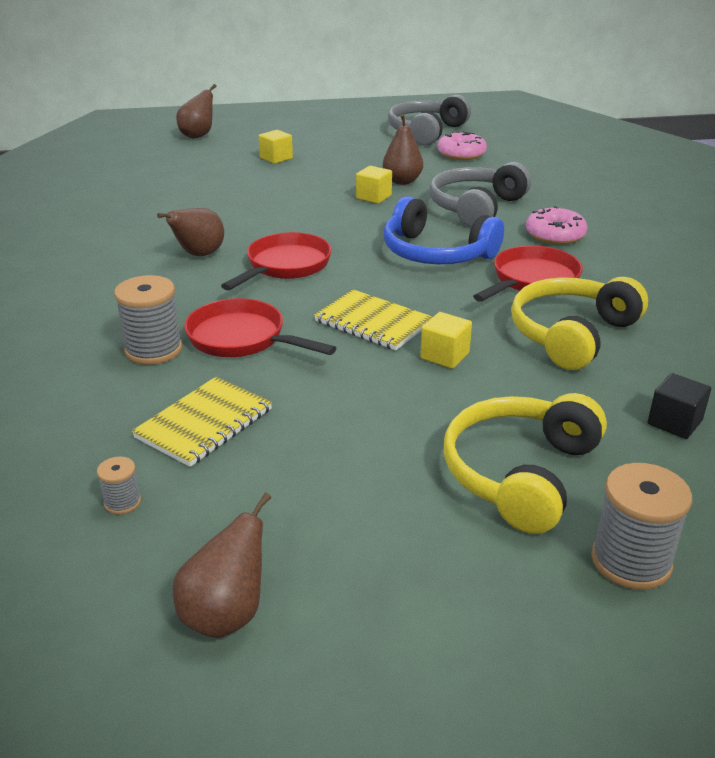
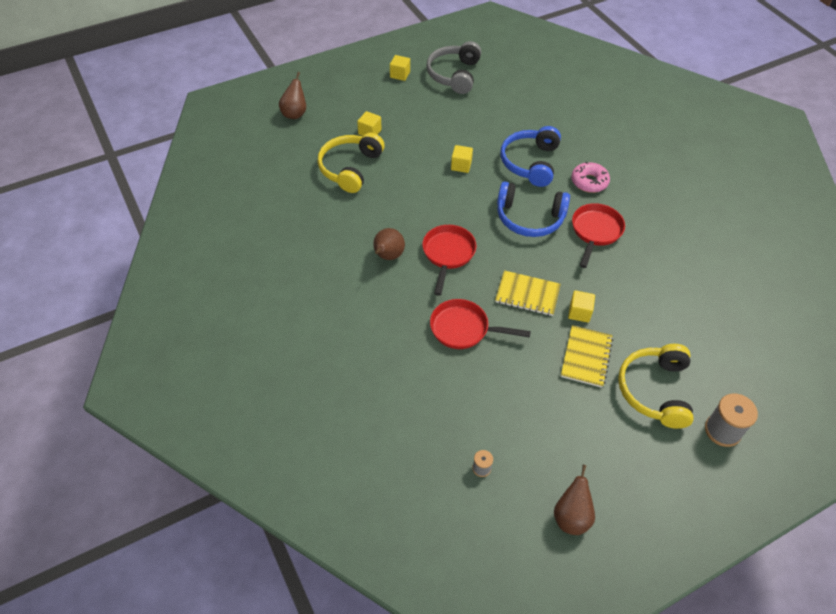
camera: 20 degrees left, 20 degrees up
grey spool [114,275,182,365] -> none
yellow notebook [132,377,272,467] -> yellow notebook moved to [561,325,613,388]
brown pear [383,114,423,185] -> none
grey headphones [429,162,531,228] -> blue headphones [500,126,561,187]
pink donut [437,131,487,160] -> none
yellow headphones [511,277,648,370] -> yellow headphones moved to [317,133,385,193]
black cube [648,373,711,439] -> none
none -> yellow cube [390,55,410,81]

